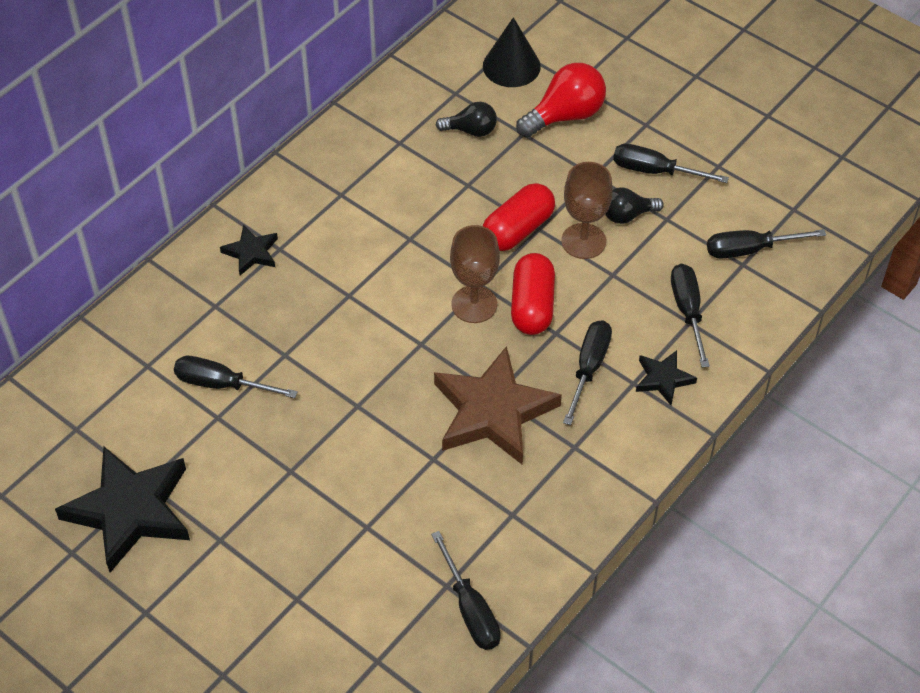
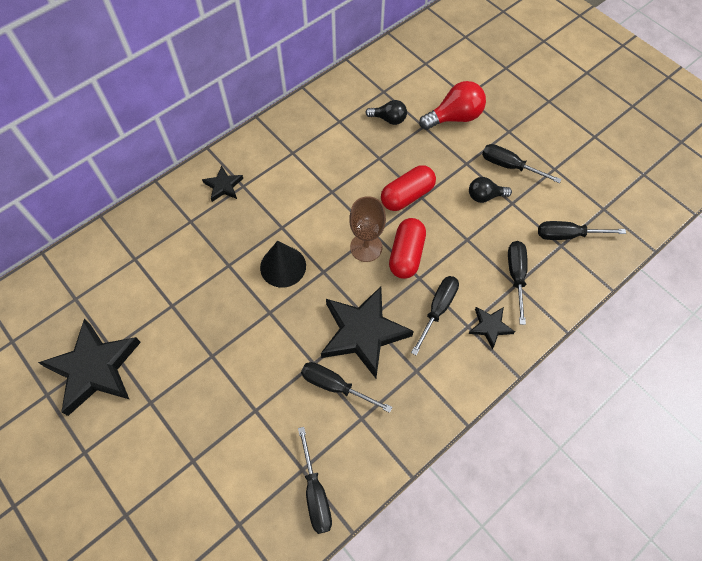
camera: 10 degrees right, 10 degrees up
black screwdriver [174,356,298,398] -> black screwdriver moved to [301,362,392,413]
brown star [434,346,562,464] -> black star [321,287,414,378]
black cone [483,17,541,87] -> black cone moved to [260,241,306,288]
brown goblet [561,162,613,259] -> none

